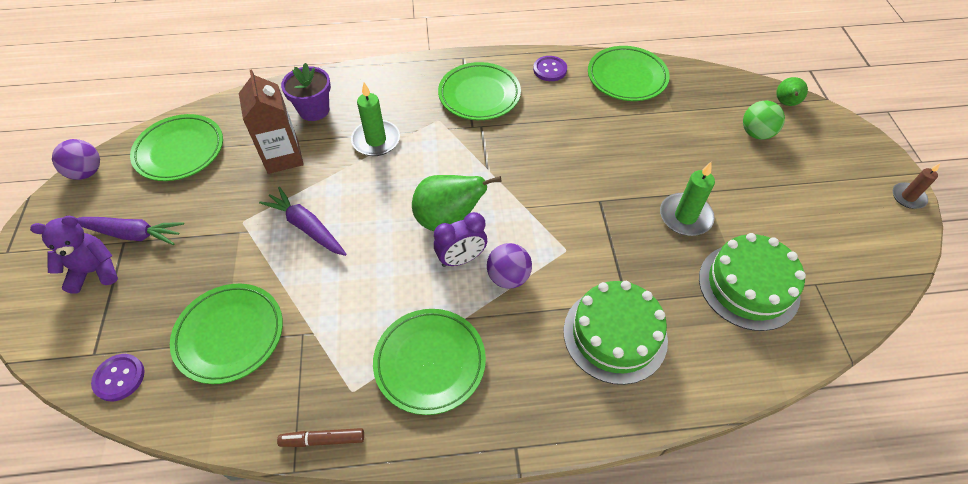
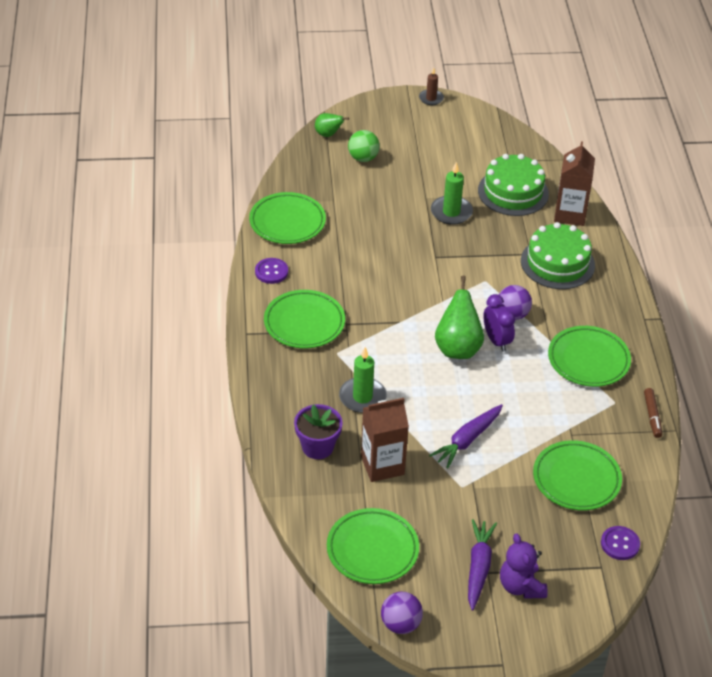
camera: 90 degrees left, 10 degrees down
none -> brown carton [554,141,595,226]

